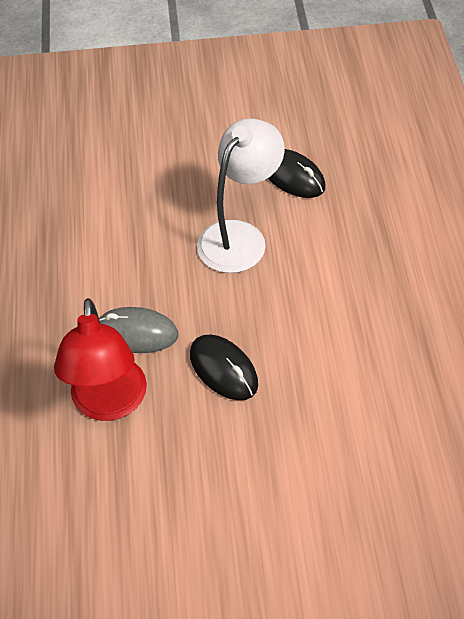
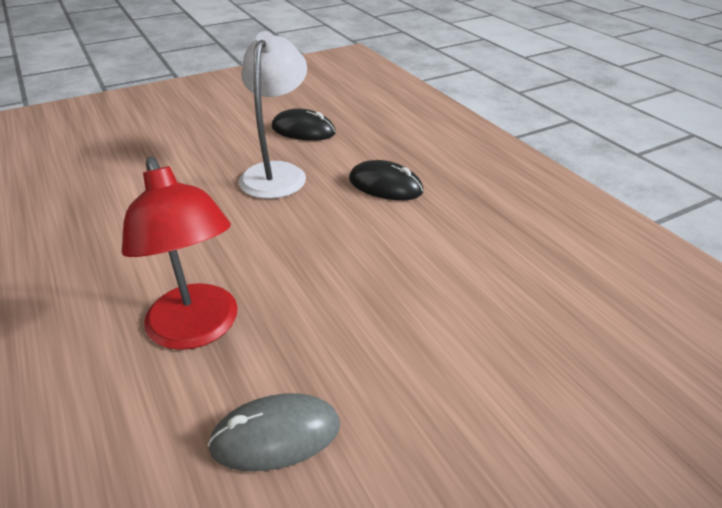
camera: 25 degrees left, 15 degrees down
grey mouse [99,307,178,353] -> grey mouse moved to [208,393,340,471]
black mouse [190,334,258,401] -> black mouse moved to [349,160,424,200]

